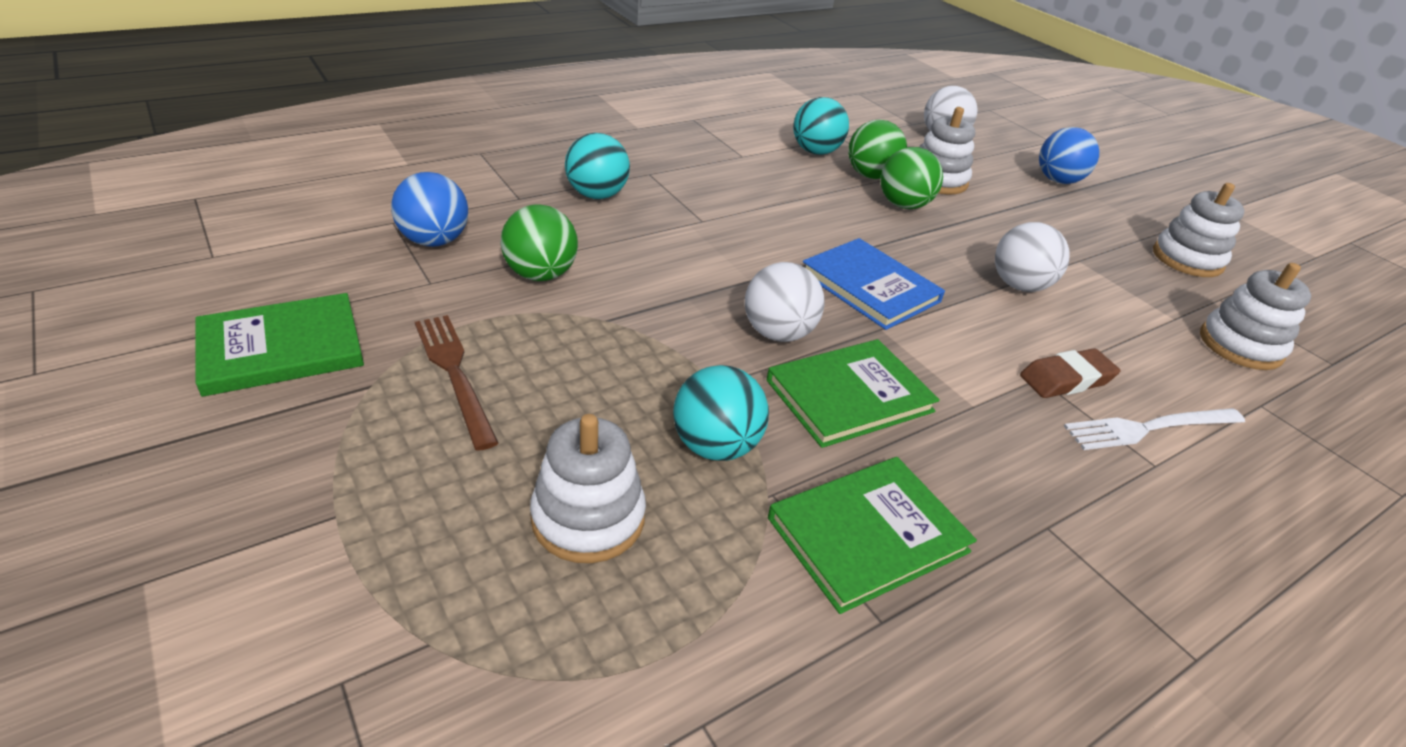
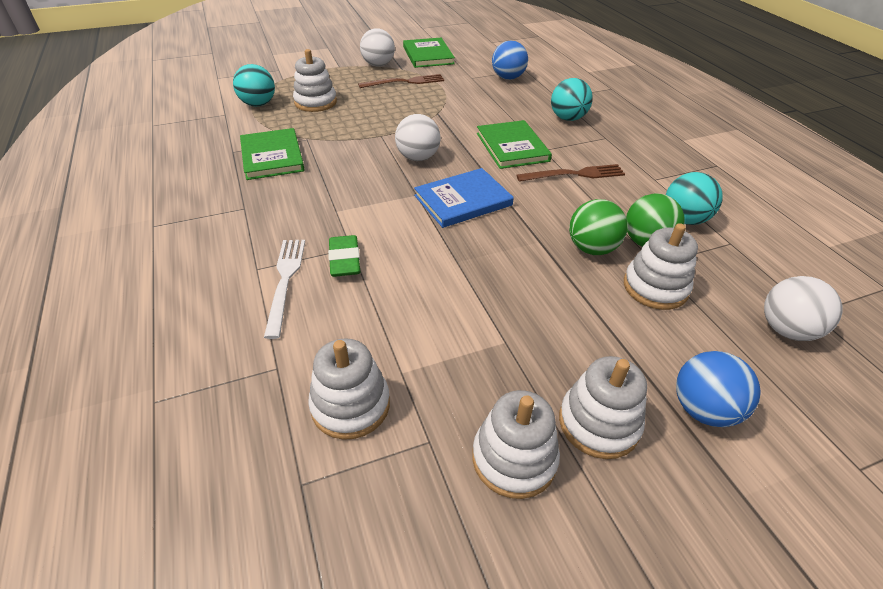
camera: 105 degrees right, 5 degrees up
green ball [500,204,578,281] -> none
turquoise ball [673,365,769,461] -> turquoise ball moved to [233,64,275,107]
green book [766,339,940,448] -> green book moved to [477,120,552,169]
white ball [995,222,1070,292] -> white ball moved to [360,28,395,66]
brown eraser [1020,348,1120,398] -> green eraser [328,235,360,277]
none -> brown fork [517,164,625,182]
none -> white stacking toy [559,356,647,459]

